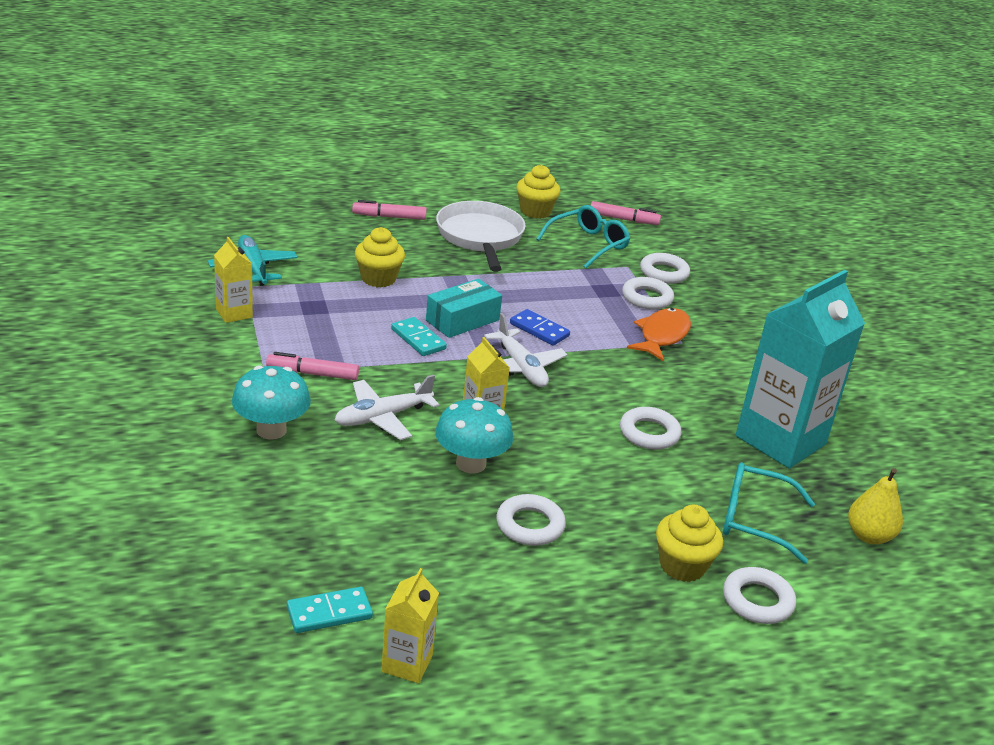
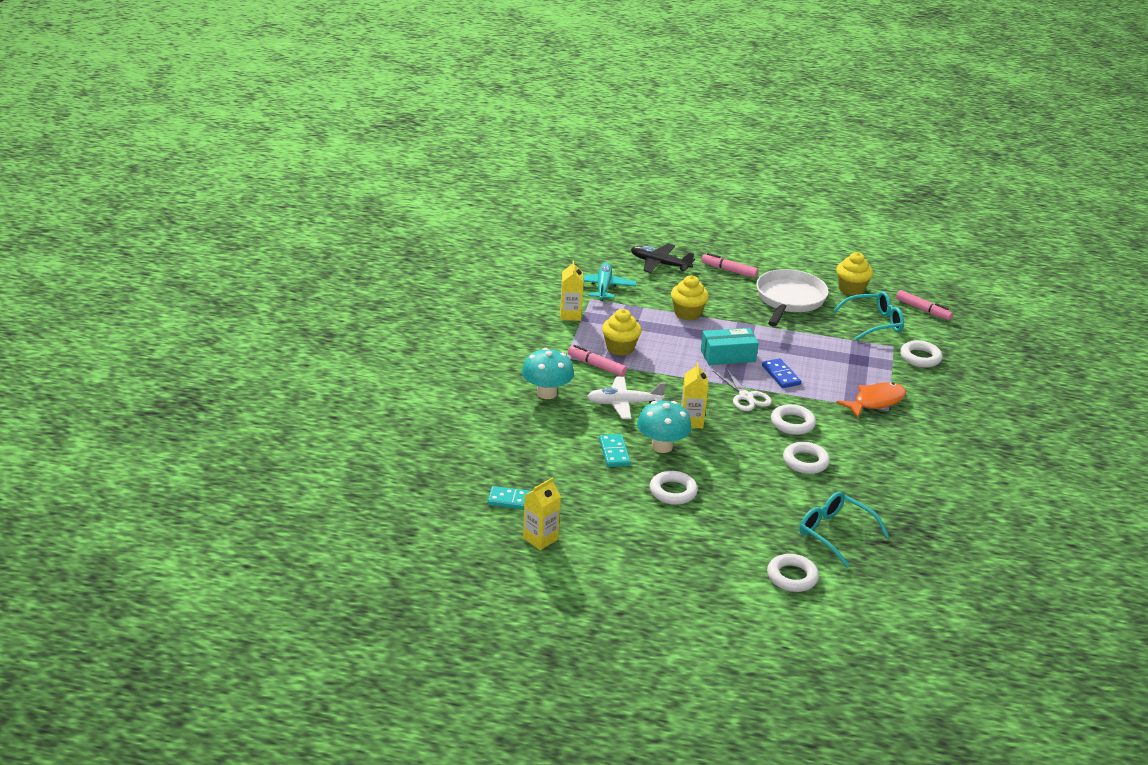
camera: 30 degrees right, 0 degrees up
turquoise domino [391,317,447,356] -> turquoise domino moved to [599,434,630,467]
white plane [484,313,568,387] -> white scissors [713,367,772,411]
white ring [622,277,674,310] -> white ring moved to [771,404,816,435]
yellow cupcake [656,505,723,582] -> yellow cupcake moved to [602,309,642,356]
turquoise carton [736,270,865,468] -> none
yellow pear [848,468,903,544] -> none
none -> black plane [631,243,695,273]

